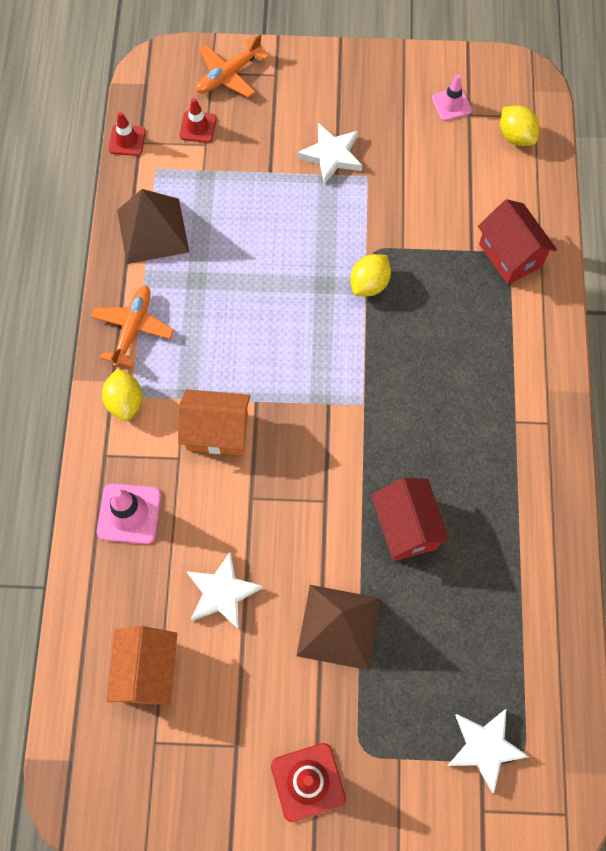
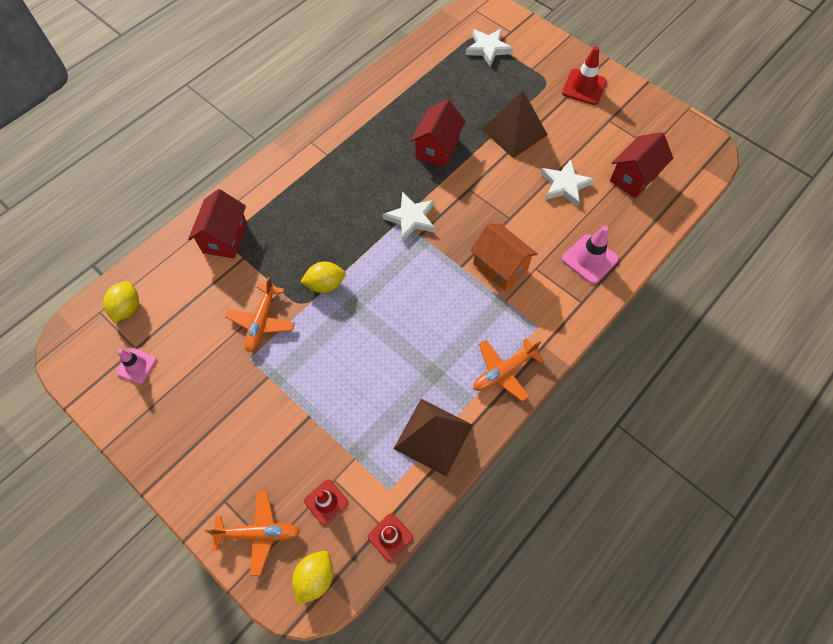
camera: 140 degrees left, 5 degrees down
yellow lemon [102,368,143,421] -> yellow lemon moved to [292,551,333,605]
orange house [106,626,177,706] -> red house [610,132,673,198]
white star [297,123,362,184] -> white star moved to [383,192,435,241]
none -> orange plane [225,277,295,352]

